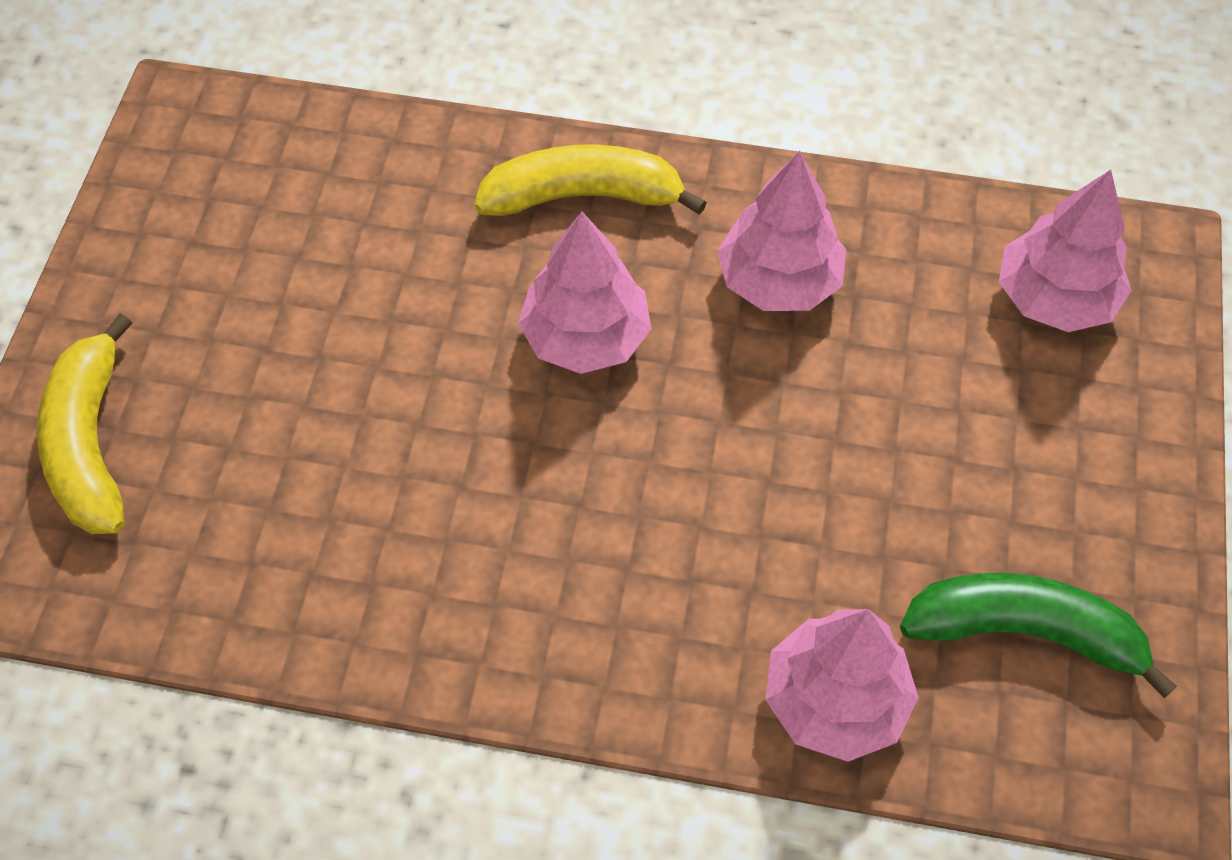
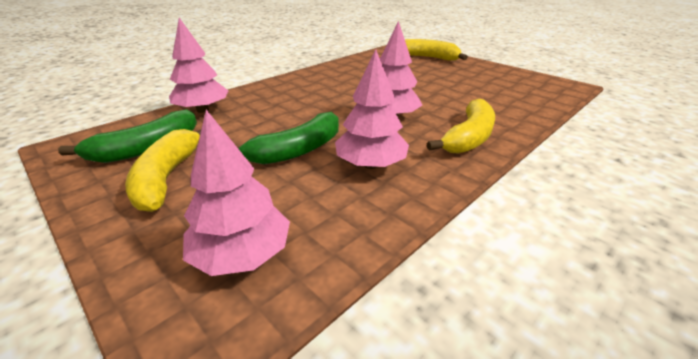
camera: 125 degrees right, 25 degrees down
none -> yellow banana [125,129,201,212]
none -> green banana [237,112,339,164]

